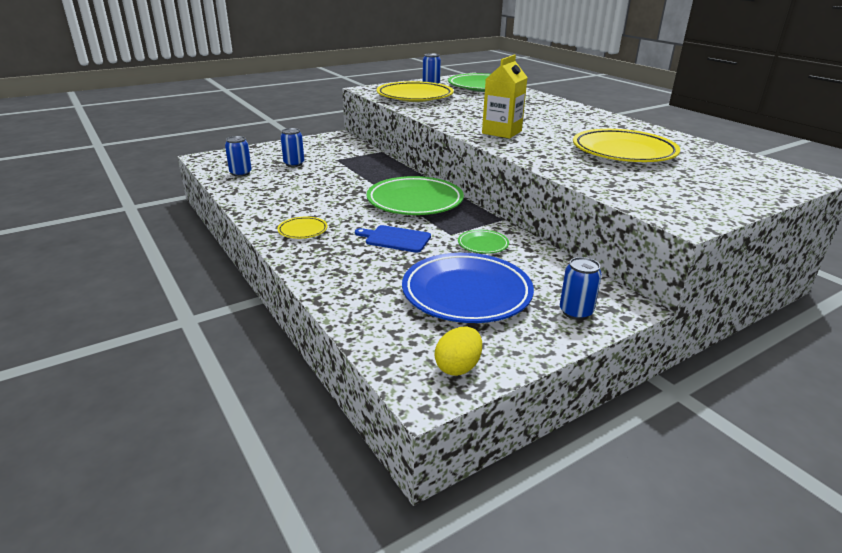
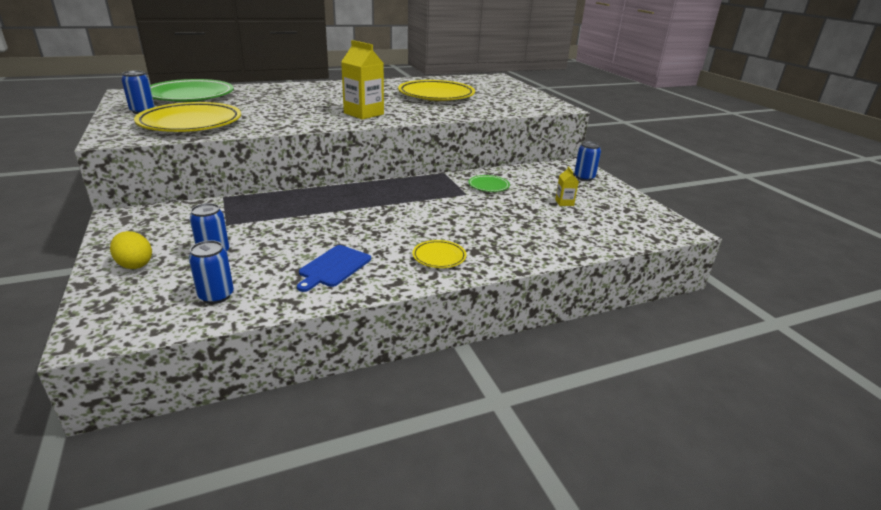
camera: 80 degrees left, 0 degrees up
blue cutting board [355,225,431,253] -> blue cutting board moved to [297,245,371,292]
green plate [367,176,464,215] -> none
blue plate [402,253,534,323] -> yellow carton [555,166,579,206]
yellow egg [435,327,482,376] -> yellow egg moved to [110,231,152,269]

